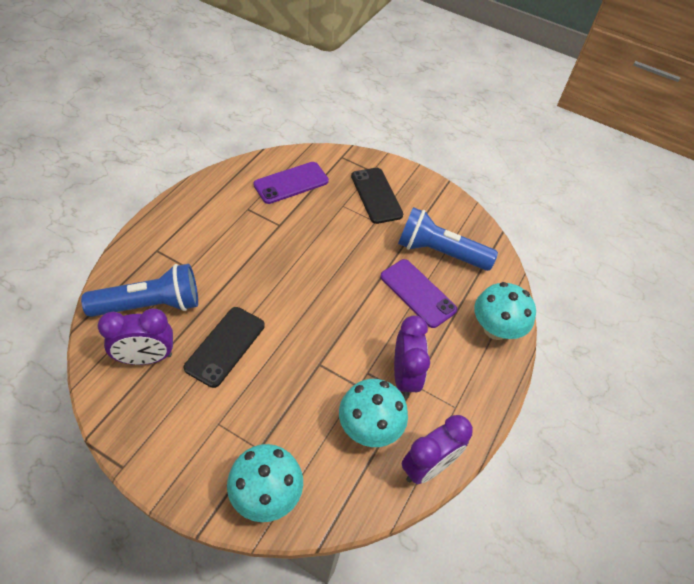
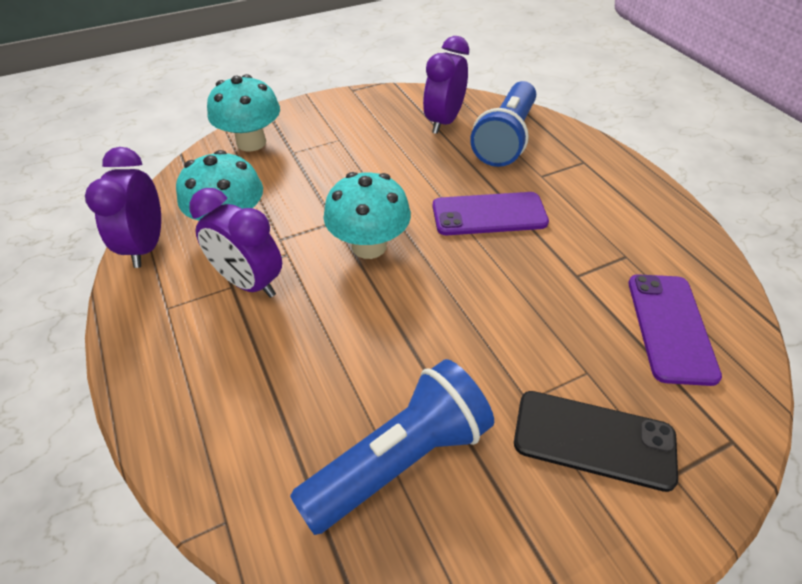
camera: 130 degrees right, 5 degrees down
black phone [184,307,265,388] -> none
purple phone [380,259,457,328] -> purple phone moved to [433,192,549,235]
turquoise mushroom [474,282,536,340] -> turquoise mushroom moved to [323,172,411,259]

